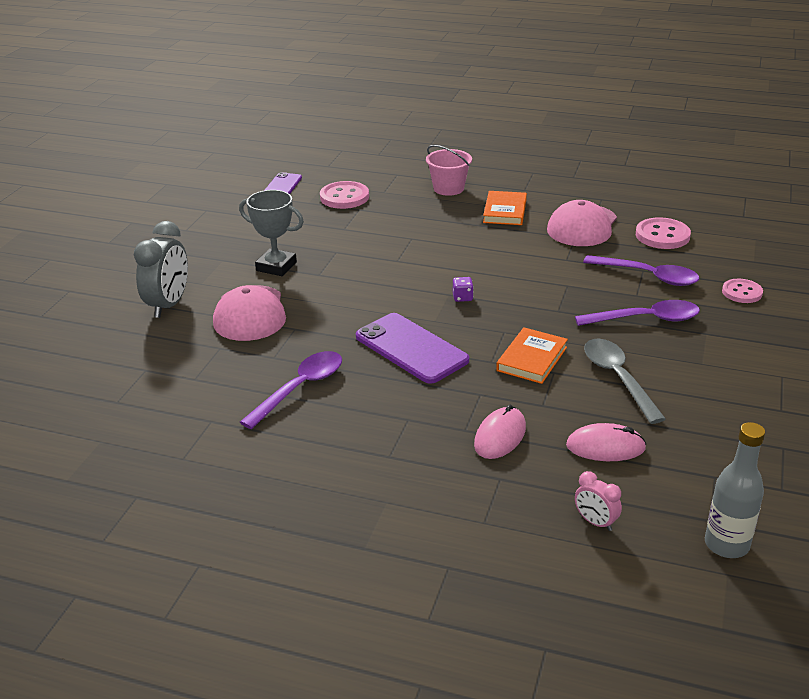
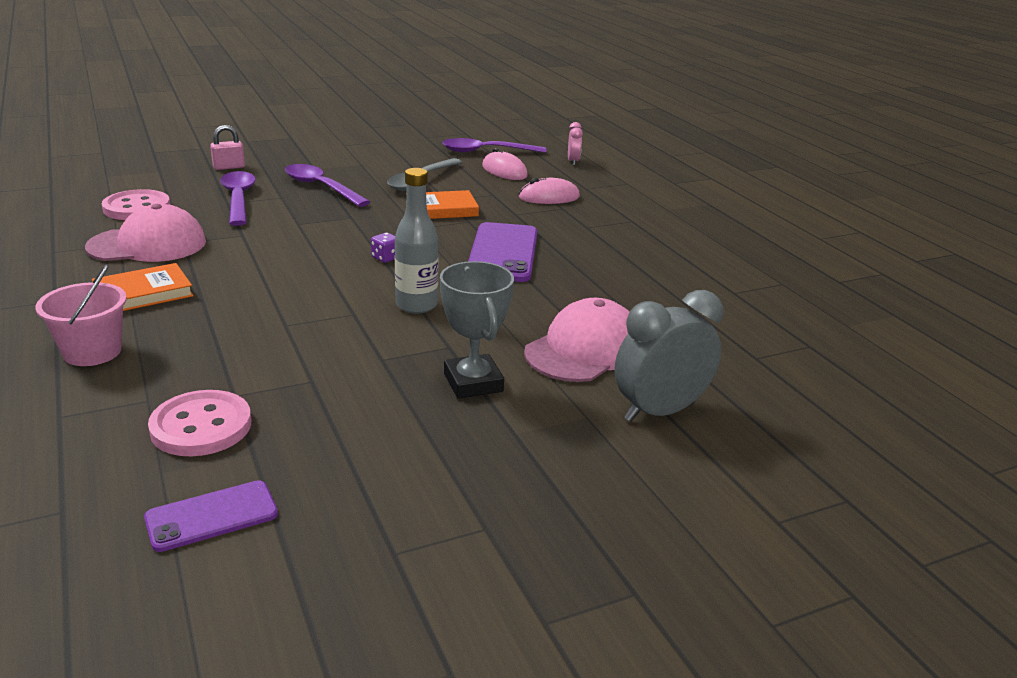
camera: 135 degrees left, 5 degrees down
purple spoon [240,351,342,429] -> purple spoon moved to [442,138,546,153]
grey bottle [705,422,765,558] -> grey bottle moved to [395,168,438,314]
pink button [722,279,763,303] -> pink padlock [210,125,245,170]

